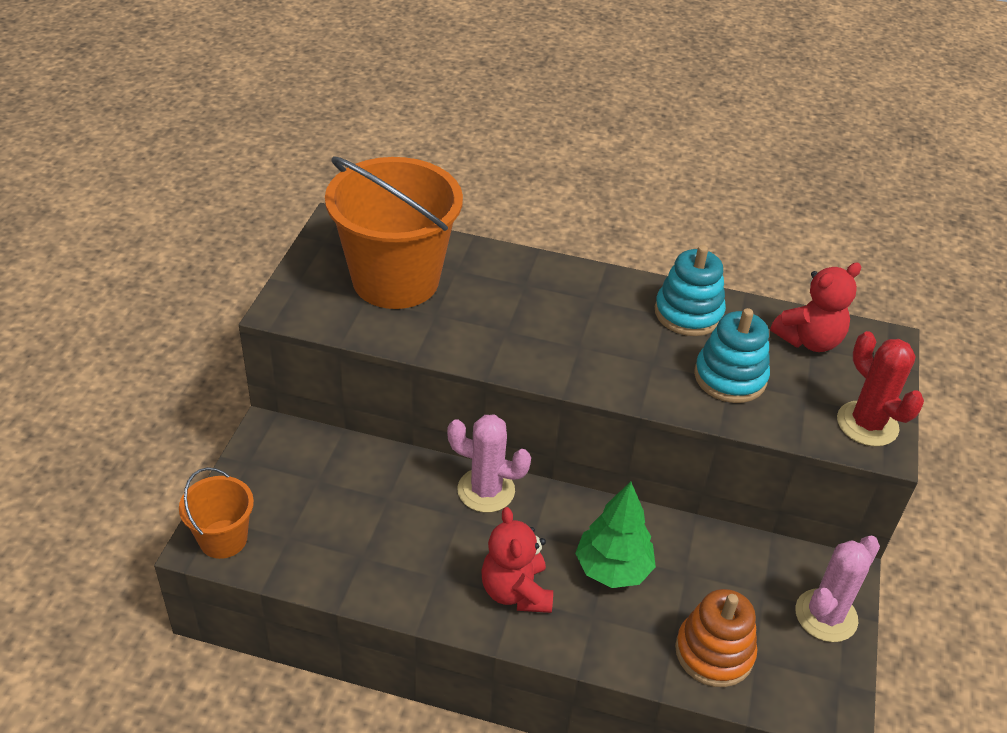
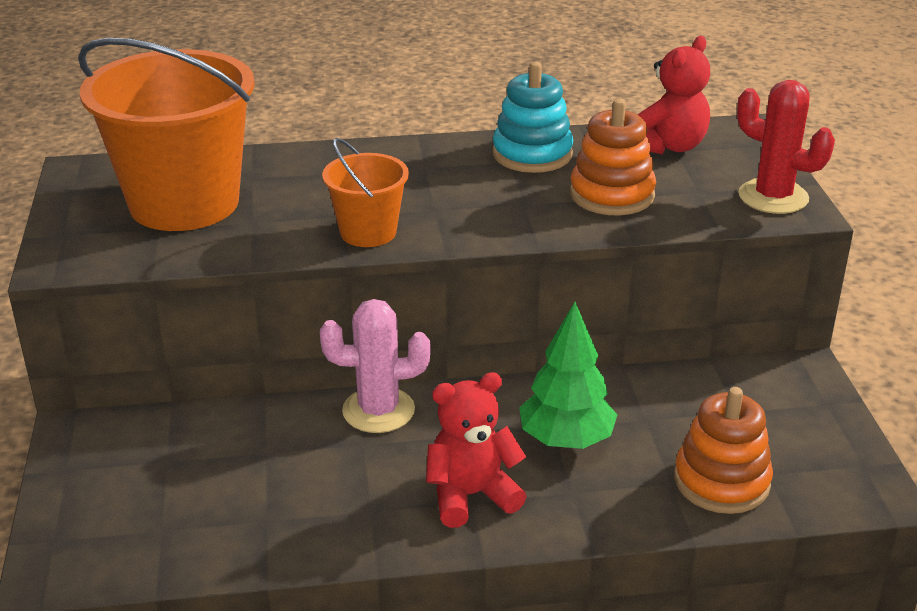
camera: 20 degrees left, 10 degrees down
orange bucket [179,467,254,559] -> orange bucket moved to [322,138,409,247]
red teddy bear [481,507,553,613] -> red teddy bear turned 105 degrees clockwise [426,372,527,528]
turquoise stacking toy [694,308,770,403] -> orange stacking toy [570,98,656,215]
pink cactus [795,536,880,642] -> none

